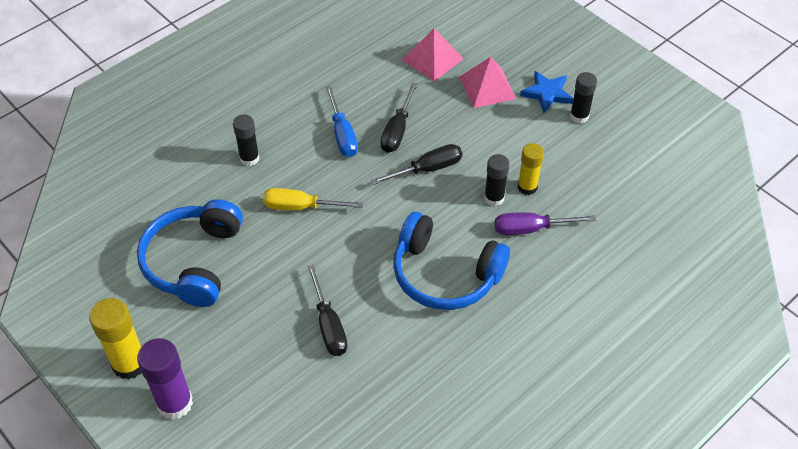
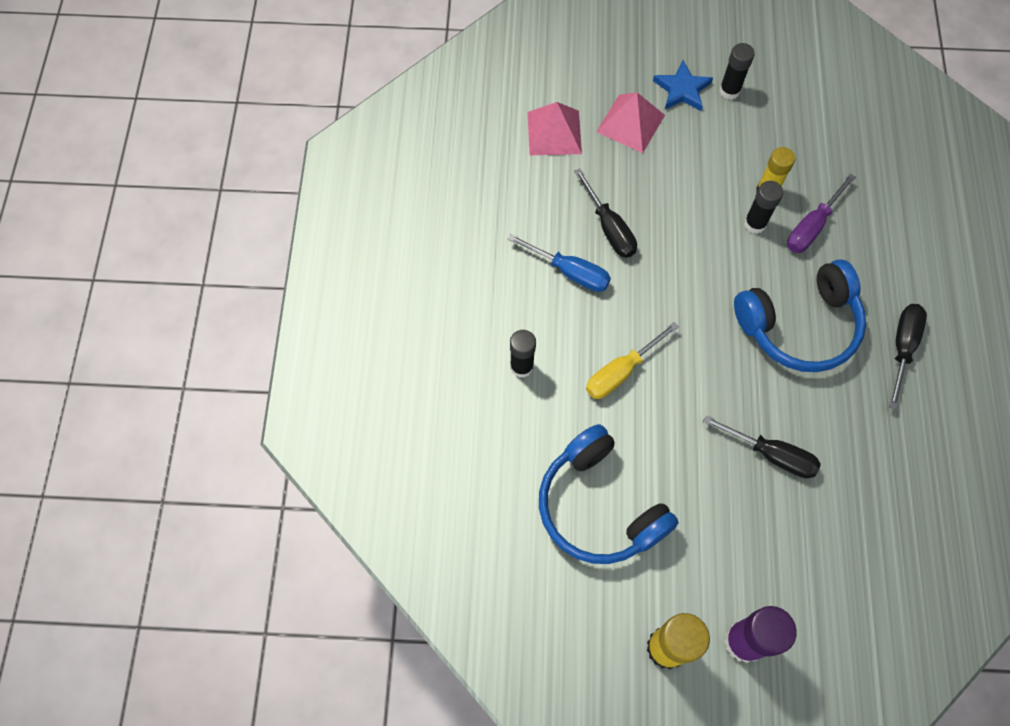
camera: 45 degrees left, 15 degrees up
black screwdriver [371,144,462,185] -> black screwdriver moved to [889,304,927,409]

